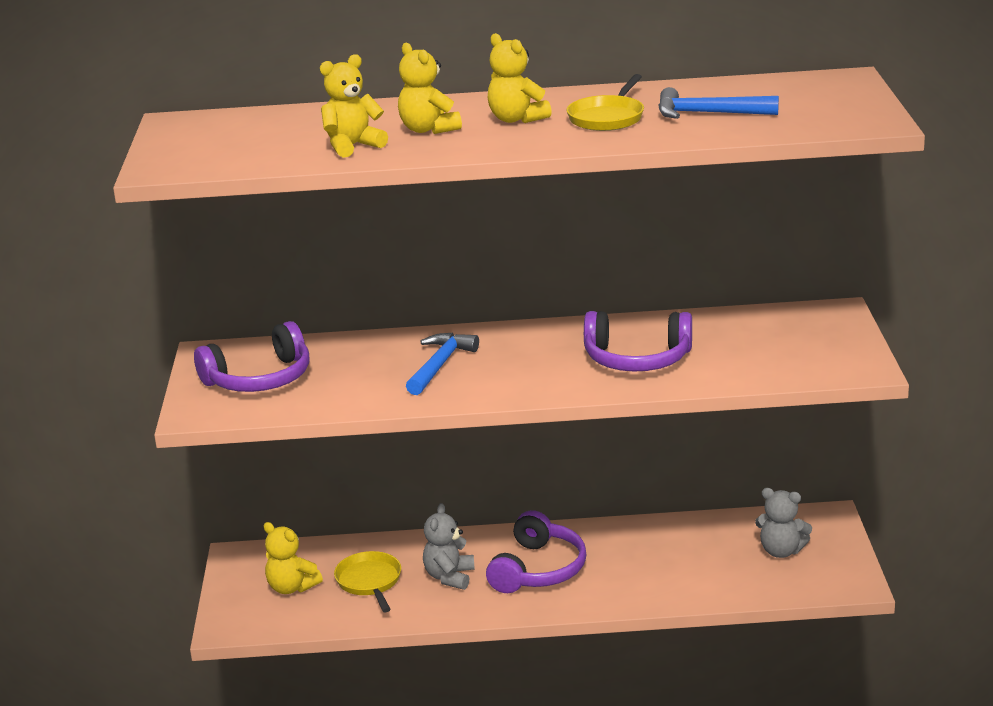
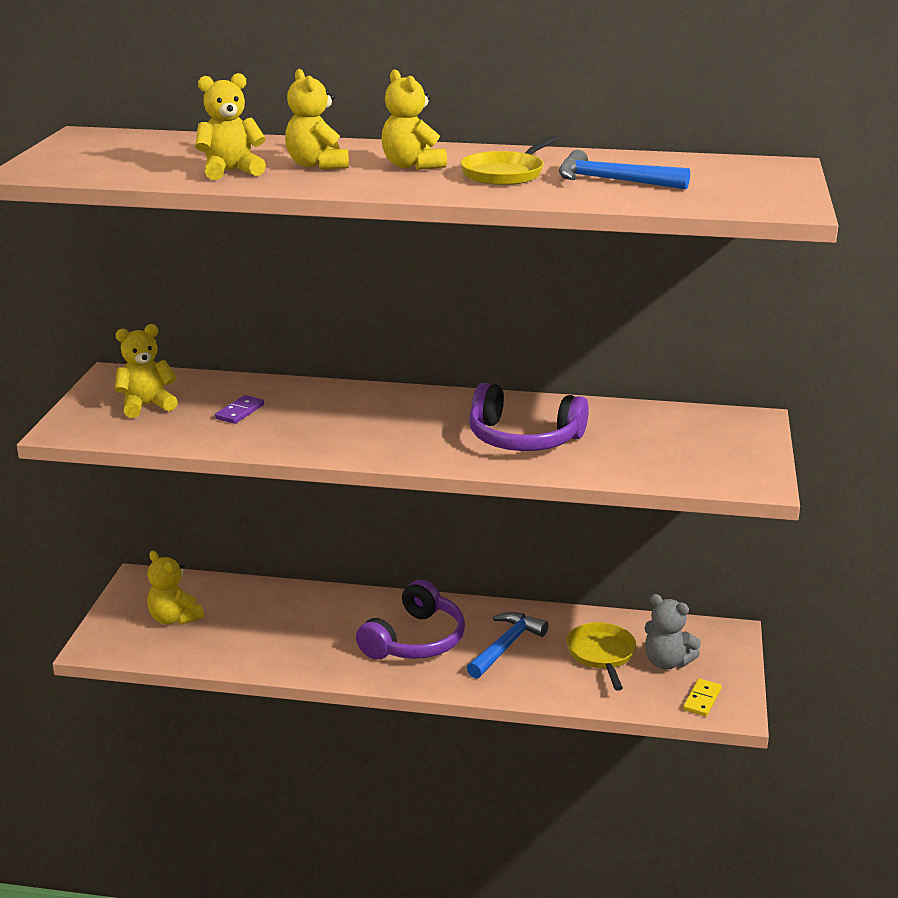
camera: 10 degrees right, 0 degrees up
purple headphones [194,321,309,392] -> yellow teddy bear [115,324,178,418]
yellow pan [334,551,401,613] -> yellow pan moved to [567,622,636,691]
blue hammer [406,333,479,395] -> blue hammer moved to [467,612,548,679]
grey teddy bear [423,503,475,590] -> none
none -> purple domino [215,395,264,424]
none -> yellow domino [683,679,722,717]

